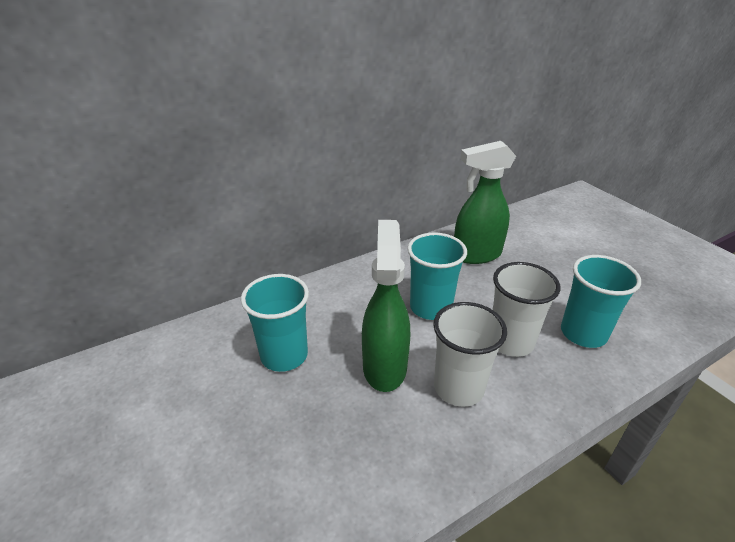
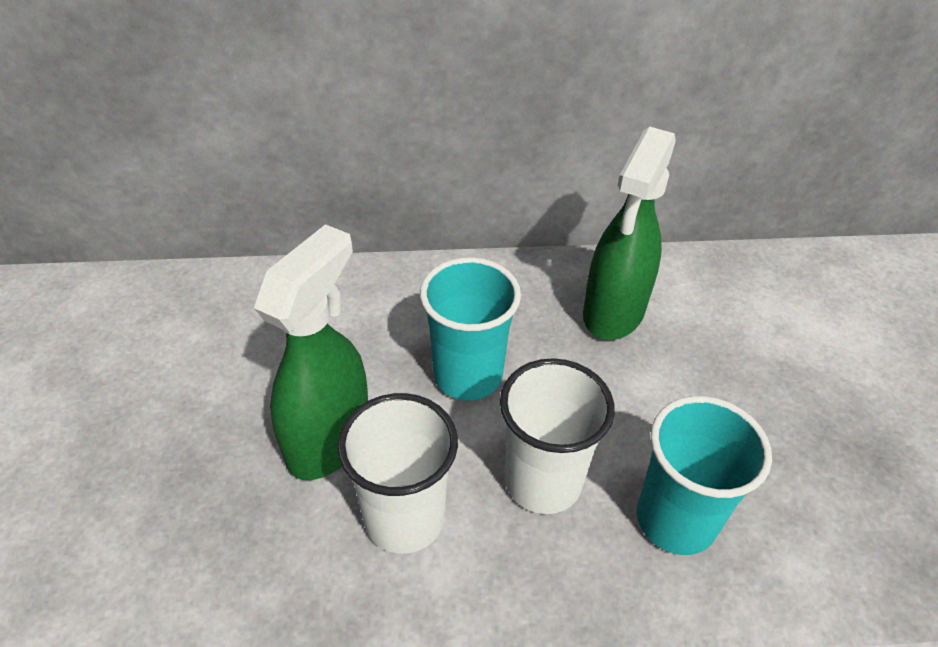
camera: 25 degrees right, 10 degrees up
turquoise cup [241,274,309,372] -> none
green spray bottle [454,141,516,264] -> green spray bottle turned 75 degrees counterclockwise [583,127,676,340]

